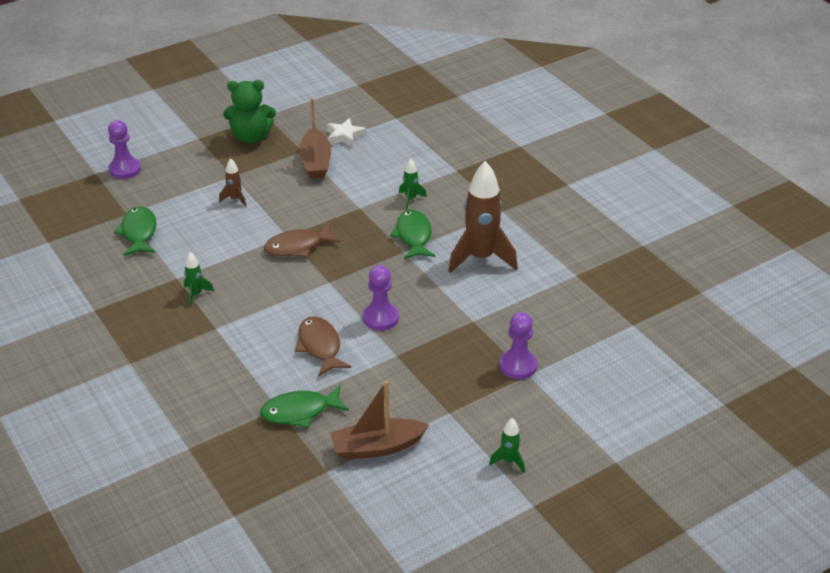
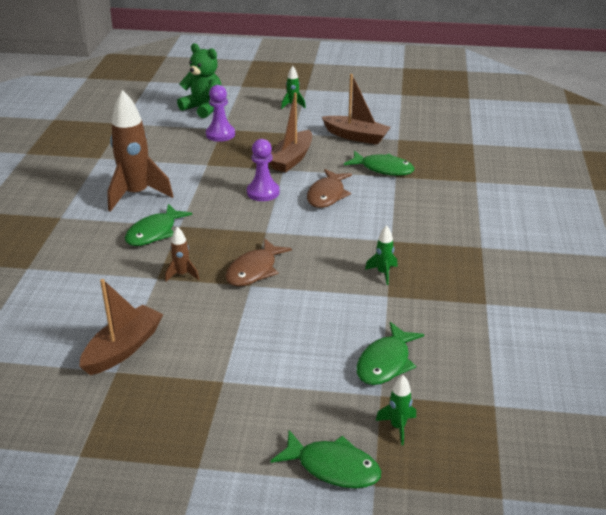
camera: 140 degrees left, 5 degrees down
purple pawn [108,120,141,179] -> green fish [271,430,381,489]
brown rocket [219,158,246,207] -> brown rocket moved to [165,227,199,282]
green teddy bear [223,80,276,143] -> green teddy bear moved to [177,43,222,118]
brown fish [264,223,340,257] -> brown fish turned 105 degrees clockwise [226,238,292,286]
white star [327,118,366,148] -> none
green rocket [399,158,427,209] -> green rocket moved to [376,375,416,445]
none -> brown boat [269,92,312,173]

